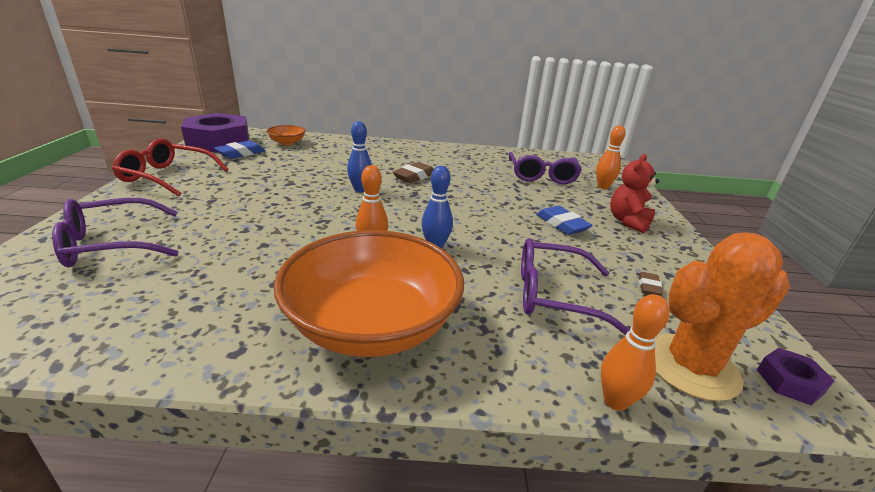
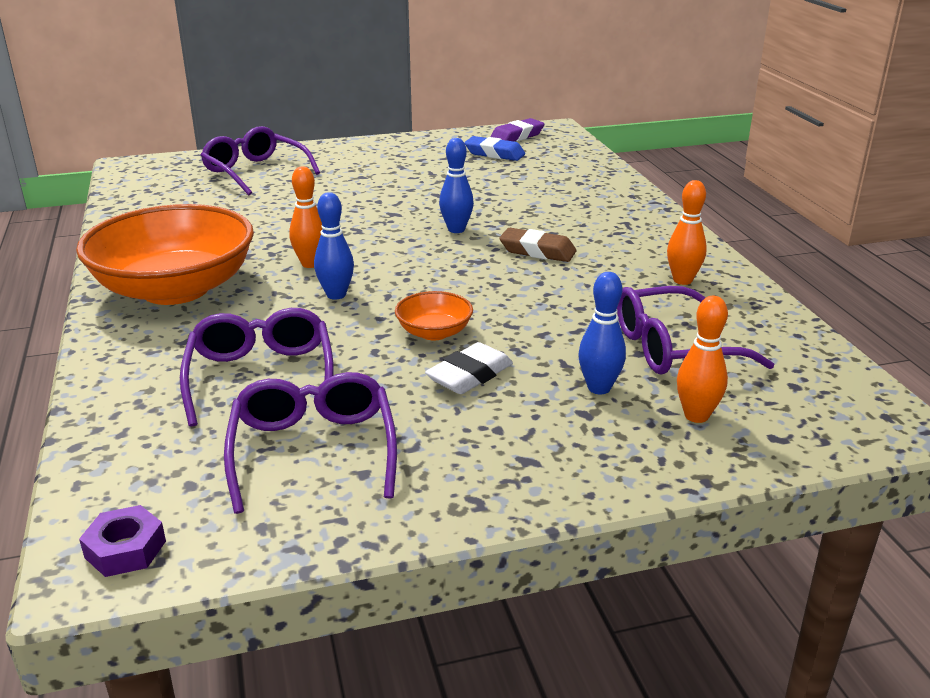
camera: 75 degrees right, 0 degrees up
red glasses [112,138,228,197] -> none
purple nut [181,113,249,153] -> purple eraser [490,118,544,141]
orange bowl [266,125,306,145] -> orange bowl moved to [395,291,473,340]
blue eraser [536,206,593,235] -> white eraser [425,342,513,394]
orange bowling pin [601,294,670,411] -> orange bowling pin moved to [667,180,707,285]
red teddy bear [610,154,659,233] -> none
brown eraser [639,272,663,296] -> purple glasses [224,372,397,514]
orange cactus [655,232,790,402] -> none
none -> blue bowling pin [578,272,626,394]

